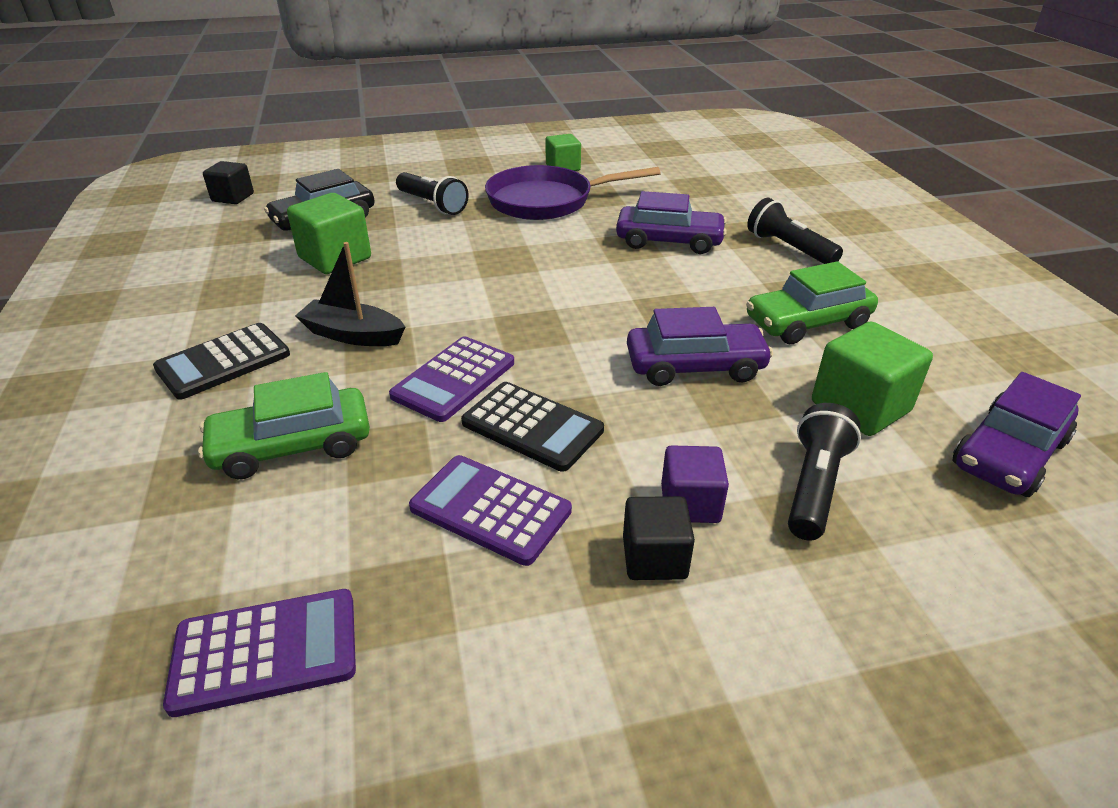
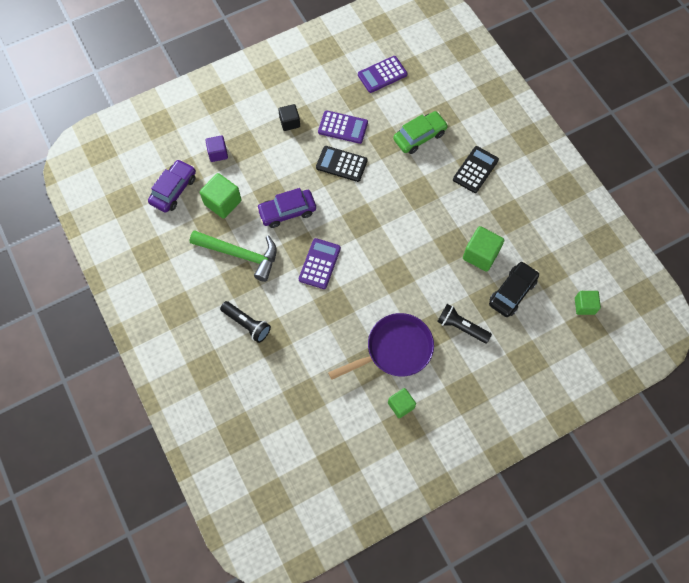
camera: 165 degrees right, 30 degrees up
black cube [203,161,254,204] -> green cube [575,291,601,315]
black boat [295,242,405,346] -> none
purple calculator [389,336,514,422] -> purple calculator moved to [299,238,341,289]
purple car [616,191,727,254] -> none
purple cube [661,445,729,523] -> purple cube moved to [205,136,228,162]
green car [746,261,878,344] -> green hammer [190,230,277,282]
black flashlight [788,403,861,541] -> none

